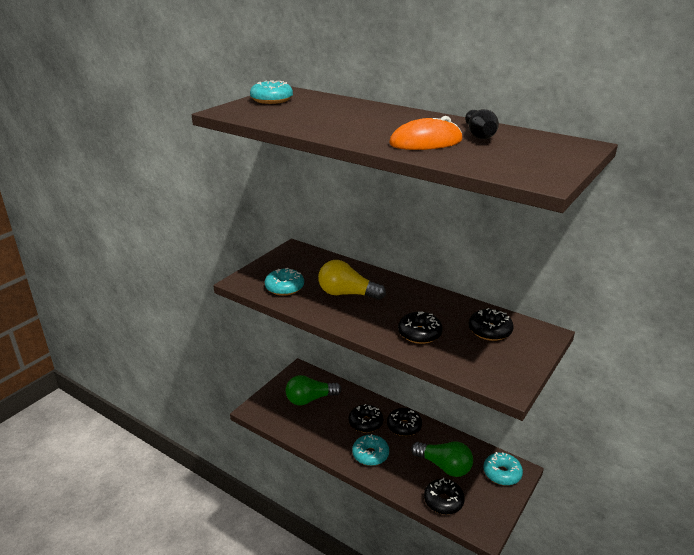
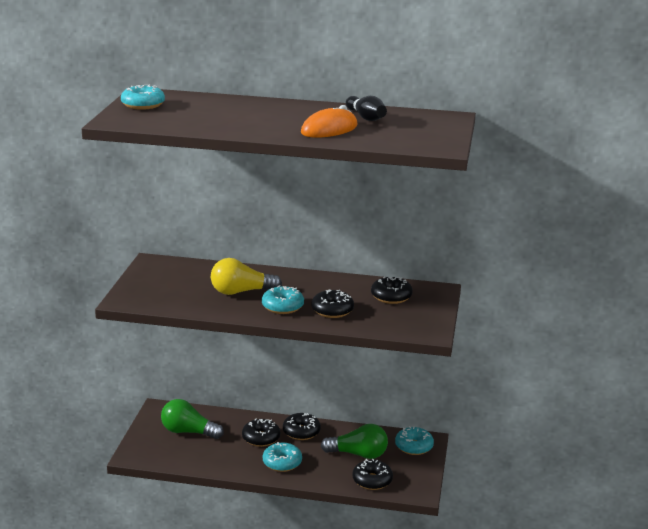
camera: 25 degrees left, 5 degrees down
turquoise donut [265,268,304,296] -> turquoise donut moved to [262,285,304,314]
green light bulb [285,375,341,405] -> green light bulb turned 60 degrees clockwise [161,399,224,439]

